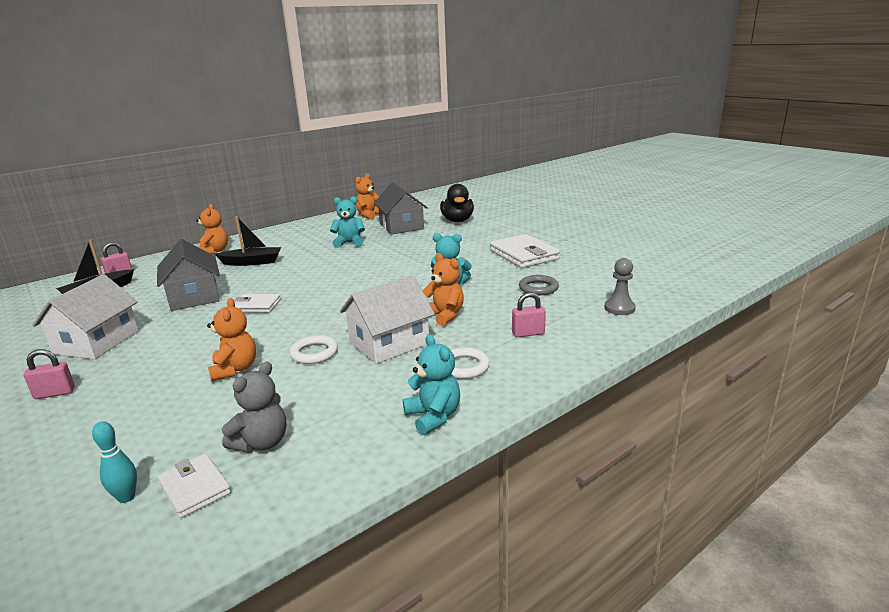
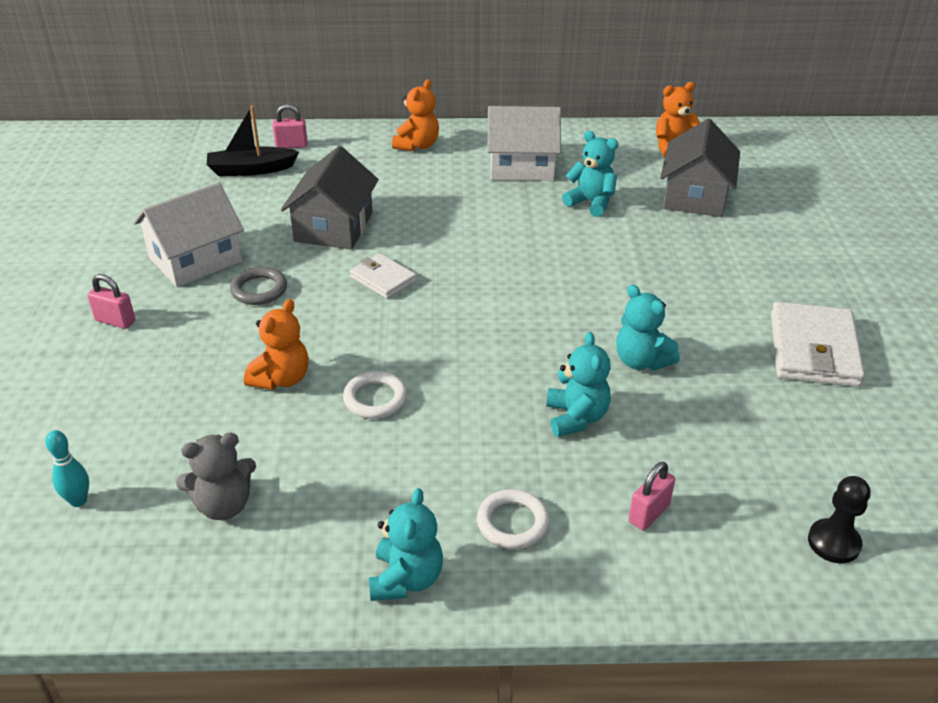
camera: 35 degrees right, 15 degrees up
white wallet [157,454,231,518] -> none
black boat [215,216,281,266] -> none
white house [340,276,435,364] -> white house moved to [487,106,561,181]
orange teddy bear [423,253,464,326] -> turquoise teddy bear [546,332,611,437]
black duck [440,184,474,222] -> none
pink padlock [512,292,546,337] -> pink padlock turned 75 degrees counterclockwise [629,462,675,531]
grey ring [519,275,559,295] -> grey ring moved to [230,267,287,305]
grey pawn [604,258,636,315] -> black pawn [808,476,870,563]

